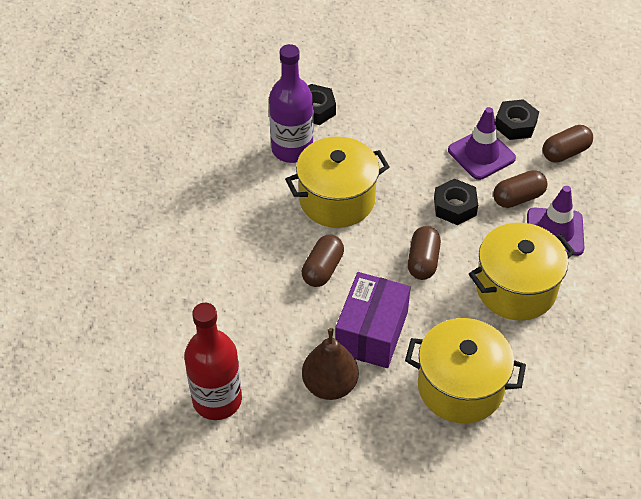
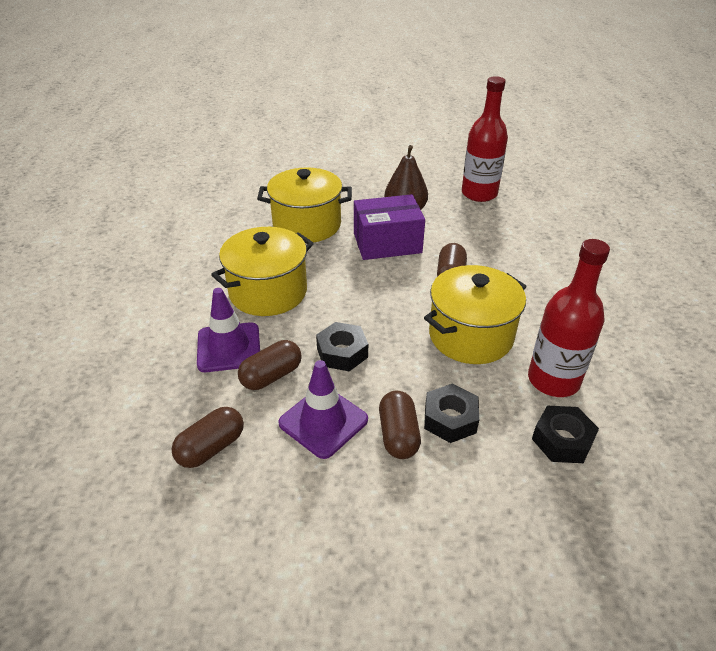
camera: 165 degrees right, 10 degrees down
purple bottle [269,44,314,163] -> red bottle [528,239,610,397]
purple box [335,272,411,368] -> purple box turned 75 degrees clockwise [354,194,425,260]
brown capsule [408,226,441,280] -> brown capsule moved to [379,391,421,459]
black nut [495,99,539,140] -> black nut moved to [424,383,479,443]

